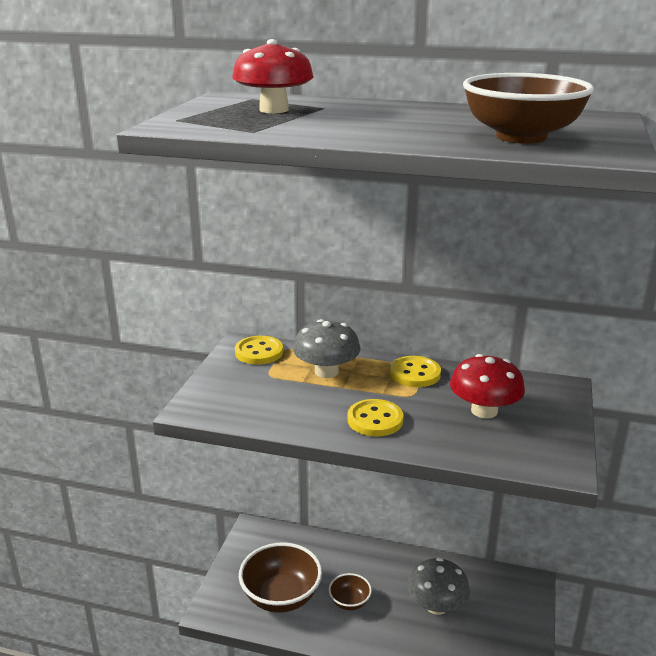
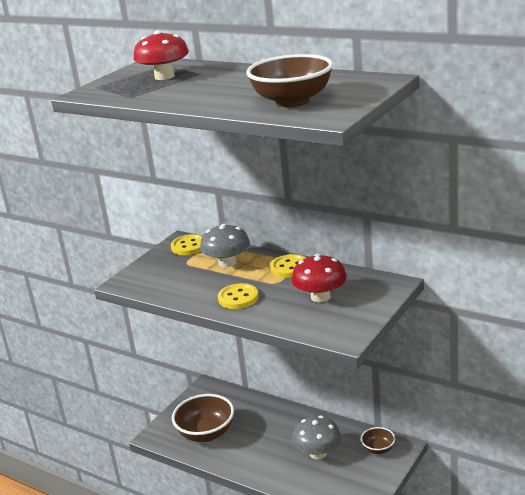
camera: 20 degrees right, 0 degrees up
brown bowl [328,573,372,610] -> brown bowl moved to [361,427,395,454]

